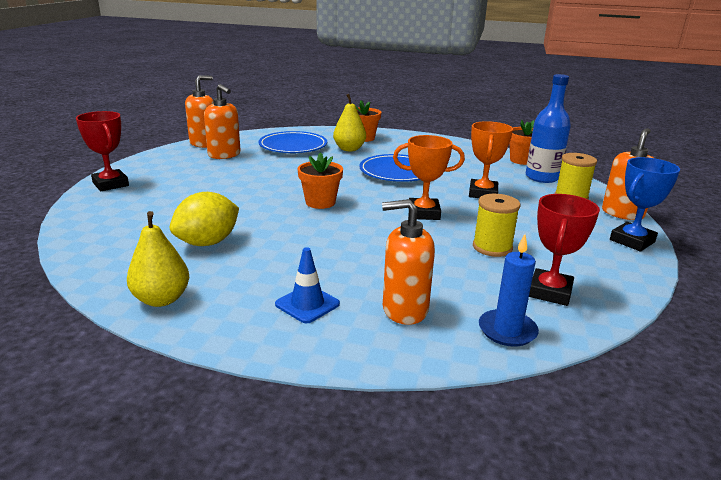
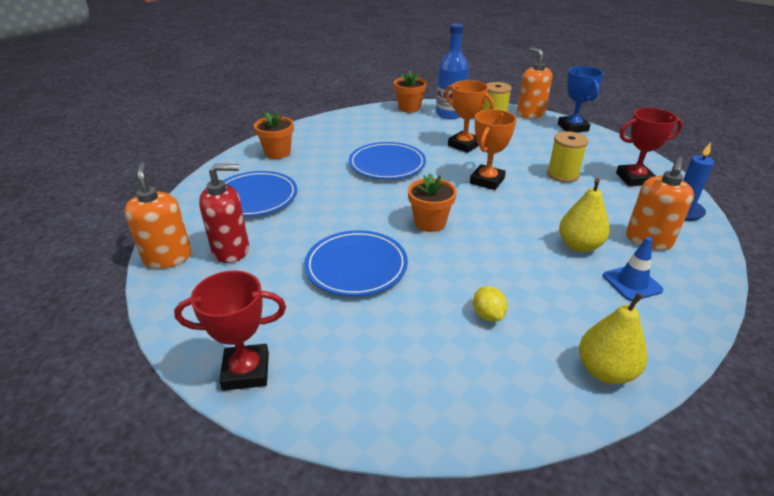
camera: 60 degrees left, 10 degrees up
yellow lemon [170,192,239,246] -> yellow lemon [473,286,507,322], size x0.54
orange soap dispenser [204,84,240,159] -> red soap dispenser [199,164,249,263]
yellow pear [333,94,366,151] -> yellow pear moved to [559,178,610,252]
red trophy [529,194,600,306] -> red trophy turned 60 degrees counterclockwise [616,108,683,186]
none -> blue plate [304,230,408,296]

